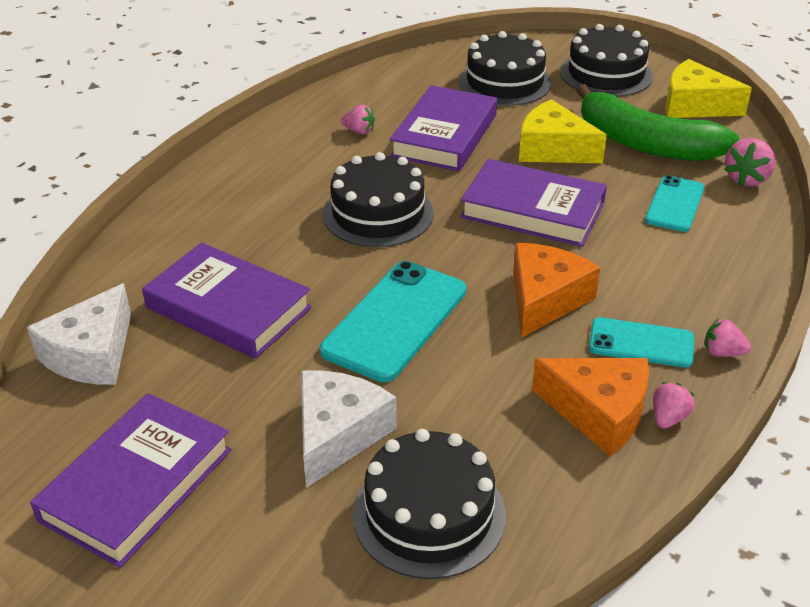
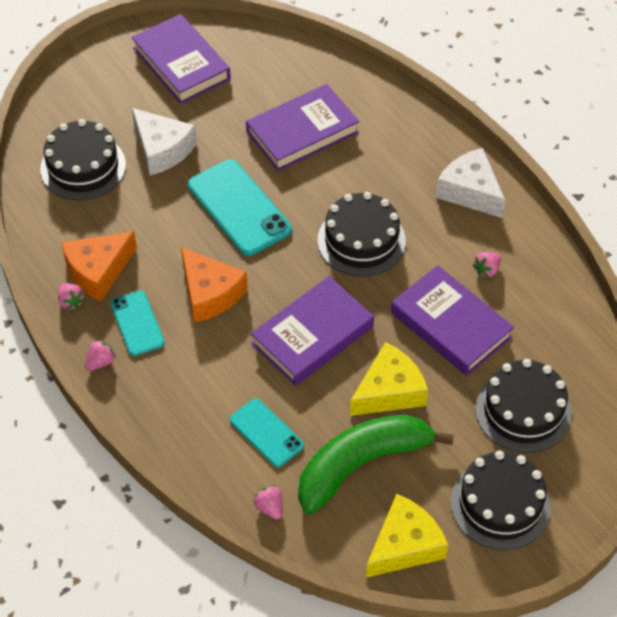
camera: 115 degrees right, 15 degrees up
white cheese [27,283,131,385] -> white cheese moved to [436,148,506,218]
turquoise phone [589,317,694,368] -> turquoise phone turned 60 degrees counterclockwise [110,290,165,356]
pink strawberry [724,138,775,186] -> pink strawberry [253,485,283,520], size x0.65

